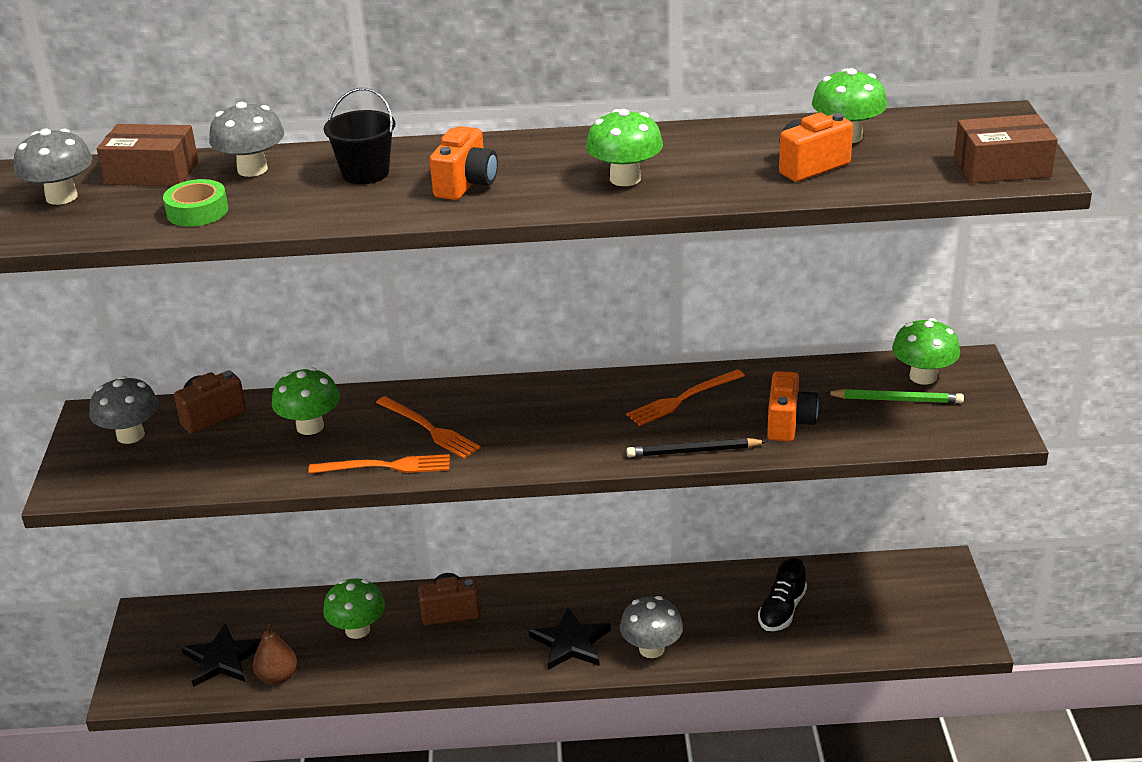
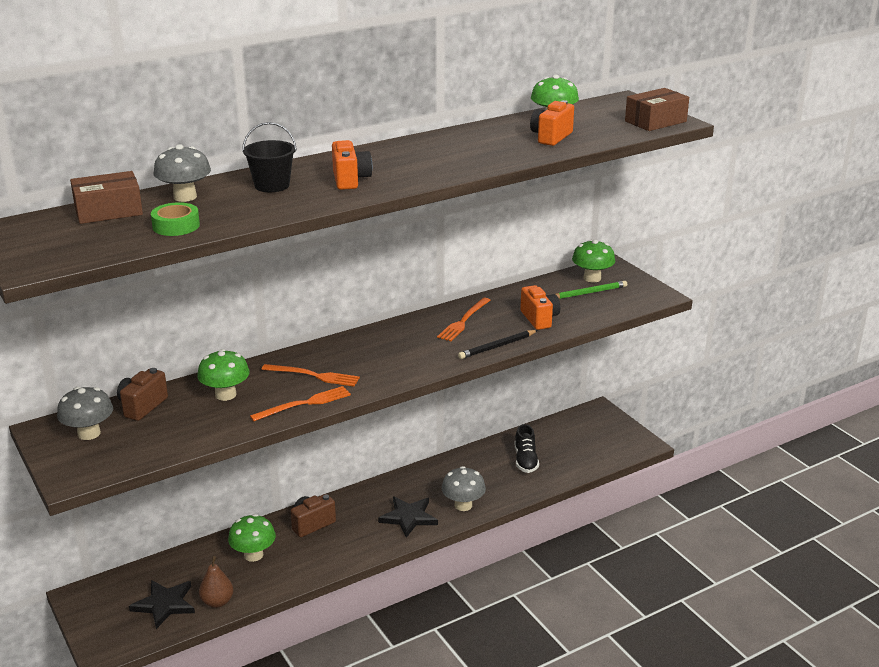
camera: 30 degrees left, 5 degrees down
grey mushroom [14,128,93,205] -> none
green mushroom [586,109,663,186] -> none

